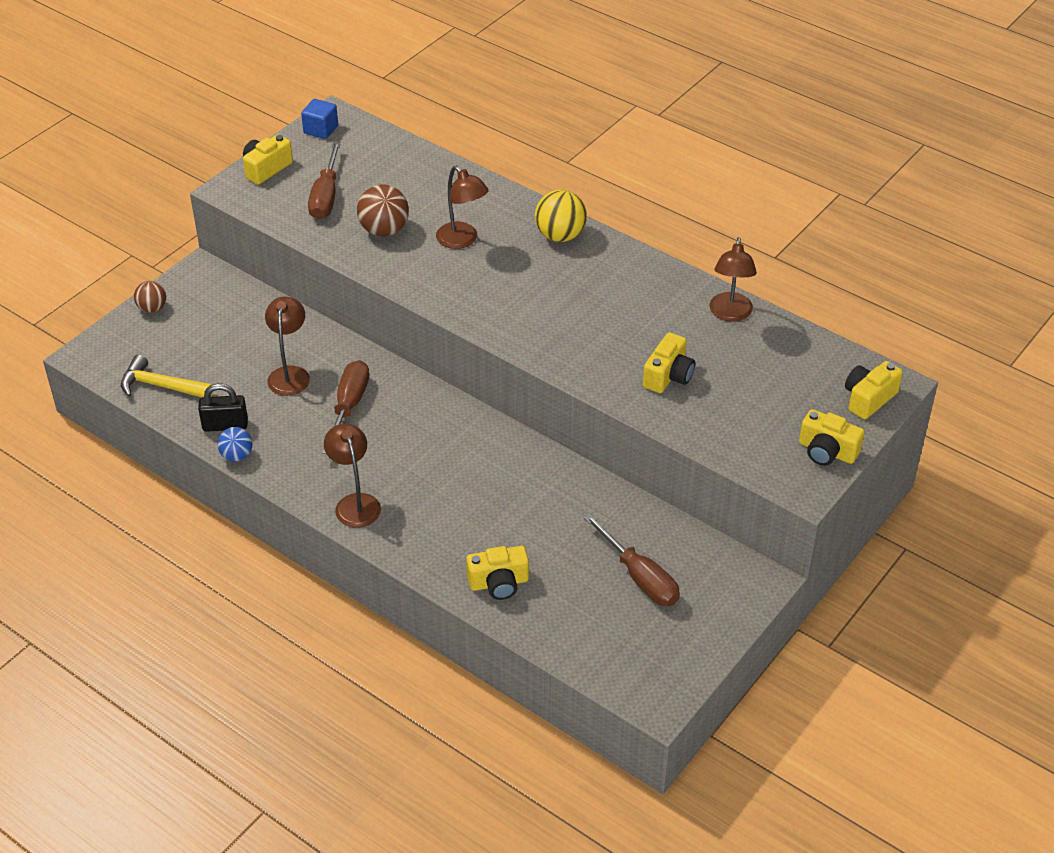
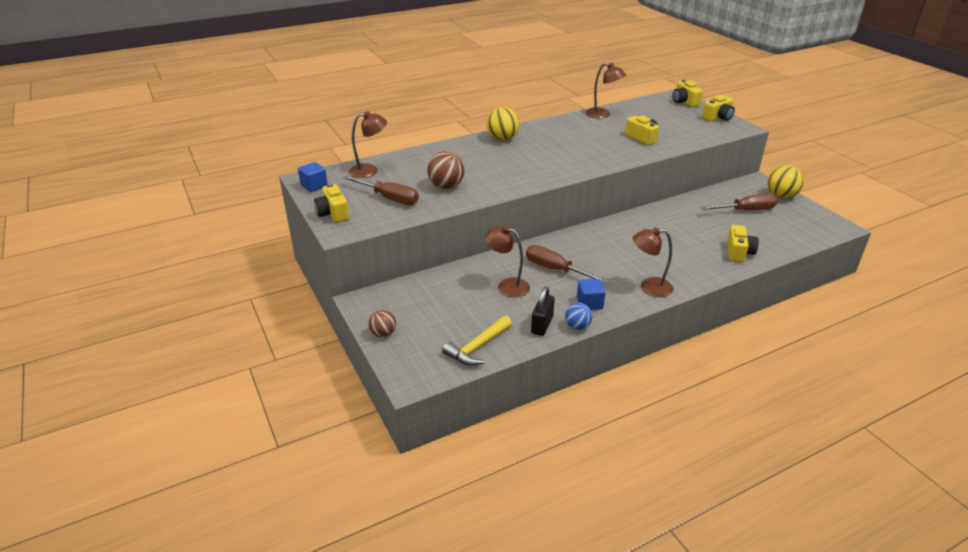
camera: 65 degrees left, 10 degrees down
brown lamp [436,166,489,249] -> brown lamp moved to [349,111,387,178]
none -> blue cube [577,279,606,310]
none -> yellow ball [768,165,804,199]

